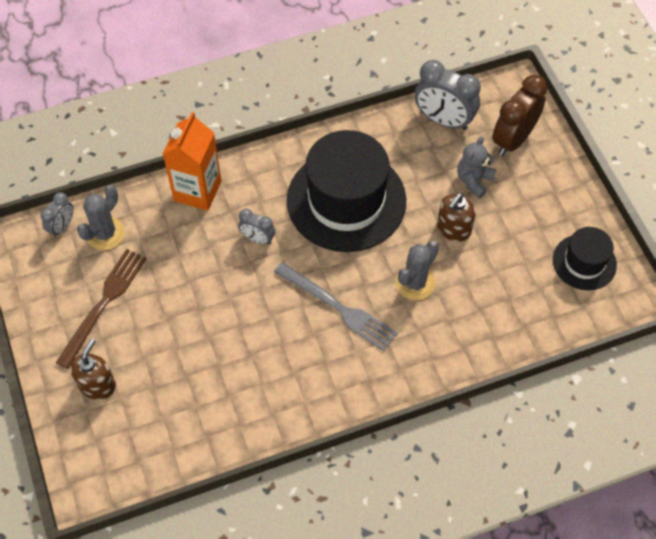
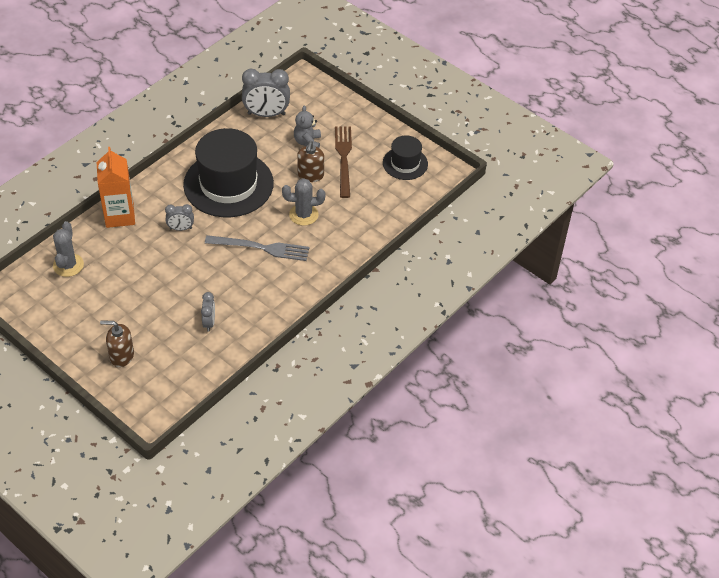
camera: 30 degrees left, 10 degrees down
grey clock [40,192,73,238] -> grey clock moved to [201,292,215,332]
brown fork [56,249,147,369] -> brown fork moved to [335,127,352,198]
brown soap dispenser [70,339,116,400] -> brown soap dispenser turned 75 degrees counterclockwise [100,320,134,367]
grey cactus [396,241,439,300] -> grey cactus turned 75 degrees clockwise [282,178,325,226]
brown clock [492,75,547,156] -> none

